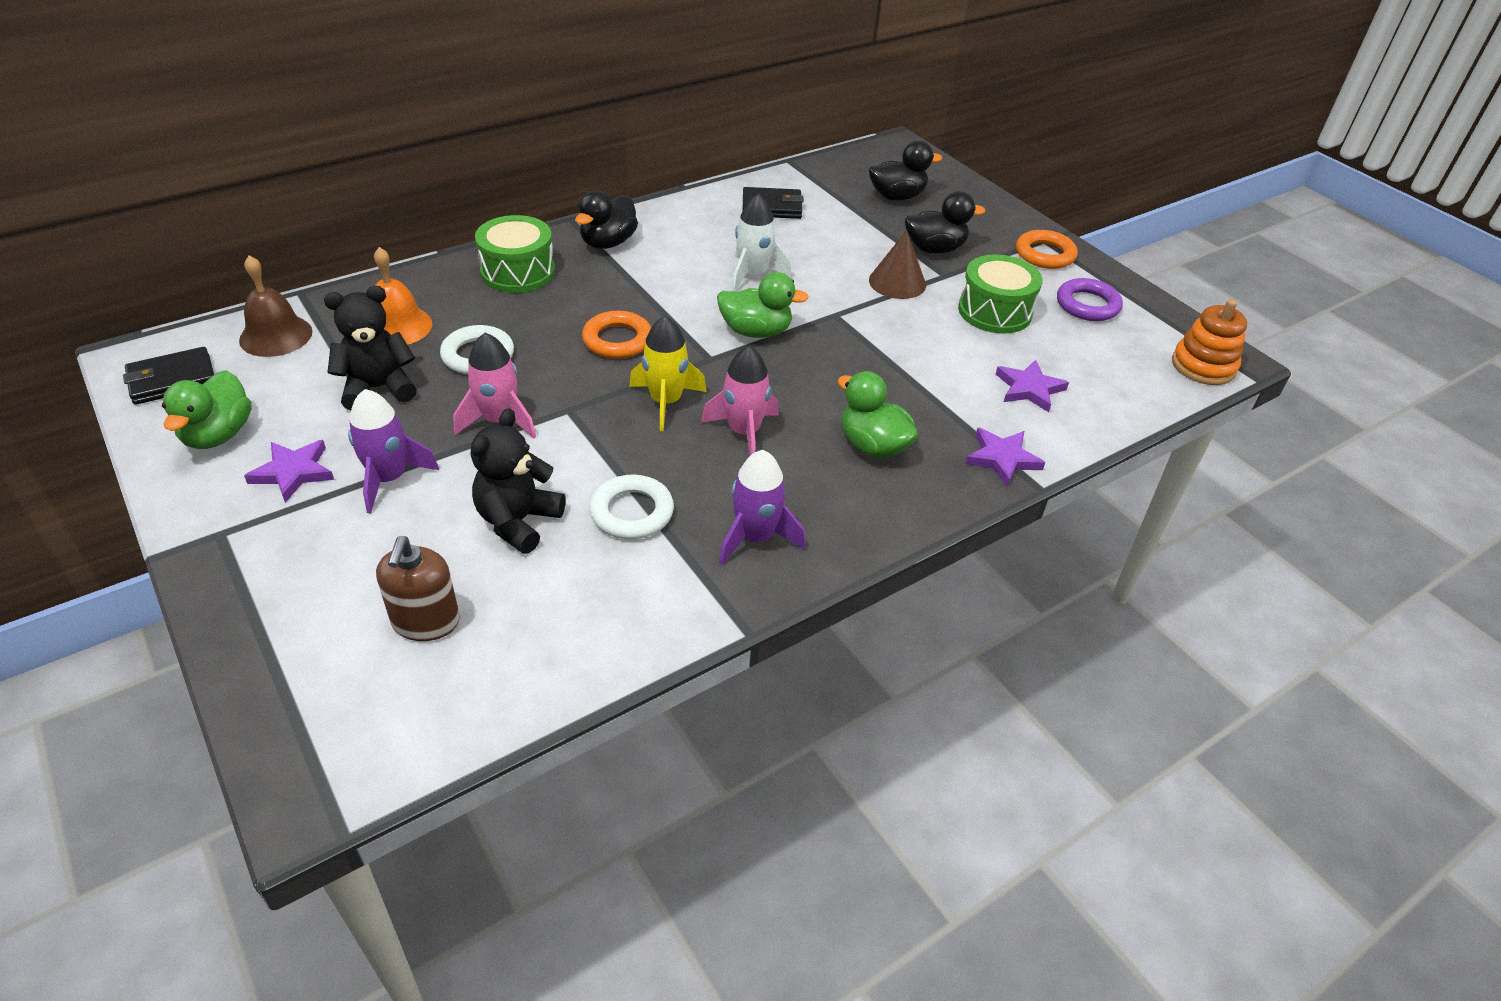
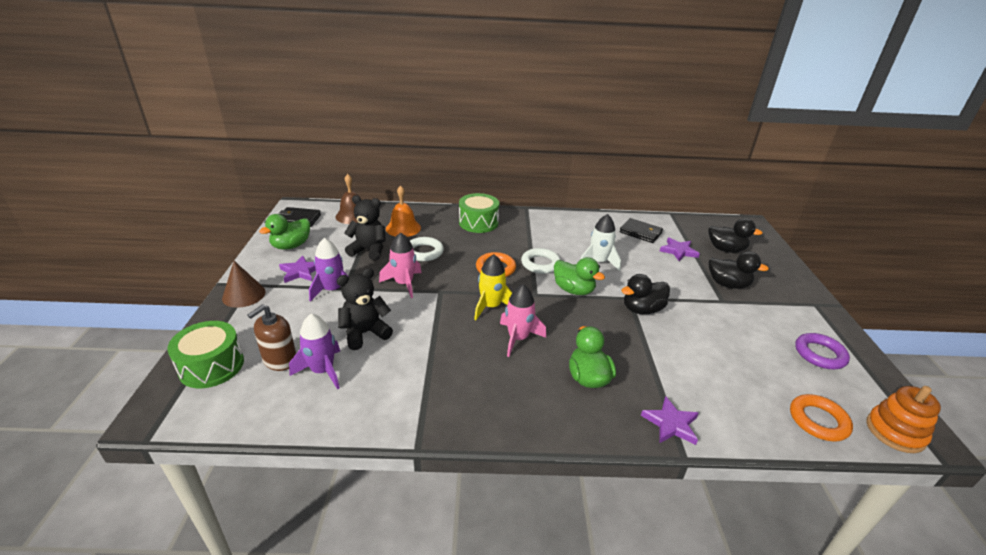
camera: 35 degrees right, 10 degrees down
black duck [575,190,638,249] -> black duck moved to [621,274,670,314]
white ring [589,475,674,539] -> white ring moved to [521,248,561,274]
purple rocket [719,450,805,565] -> purple rocket moved to [289,314,340,389]
brown cone [869,230,926,299] -> brown cone moved to [222,261,266,308]
green drum [958,254,1043,334] -> green drum moved to [167,321,244,388]
purple star [996,360,1069,412] -> purple star moved to [660,237,700,261]
orange ring [1016,230,1078,269] -> orange ring moved to [790,394,853,441]

